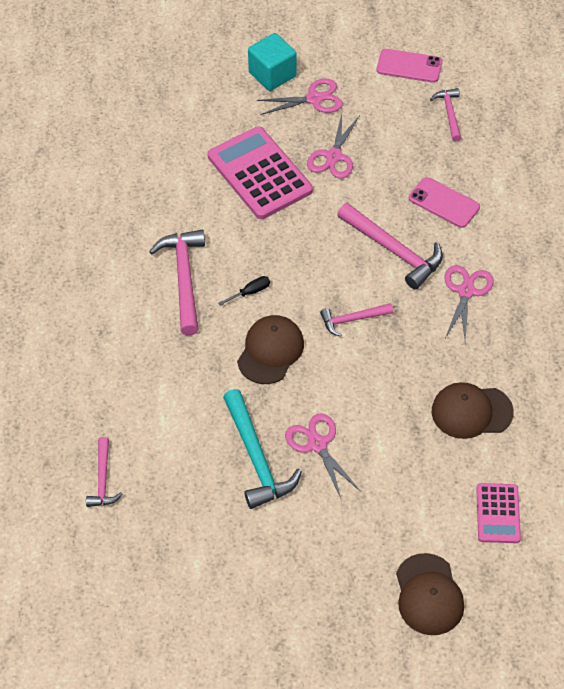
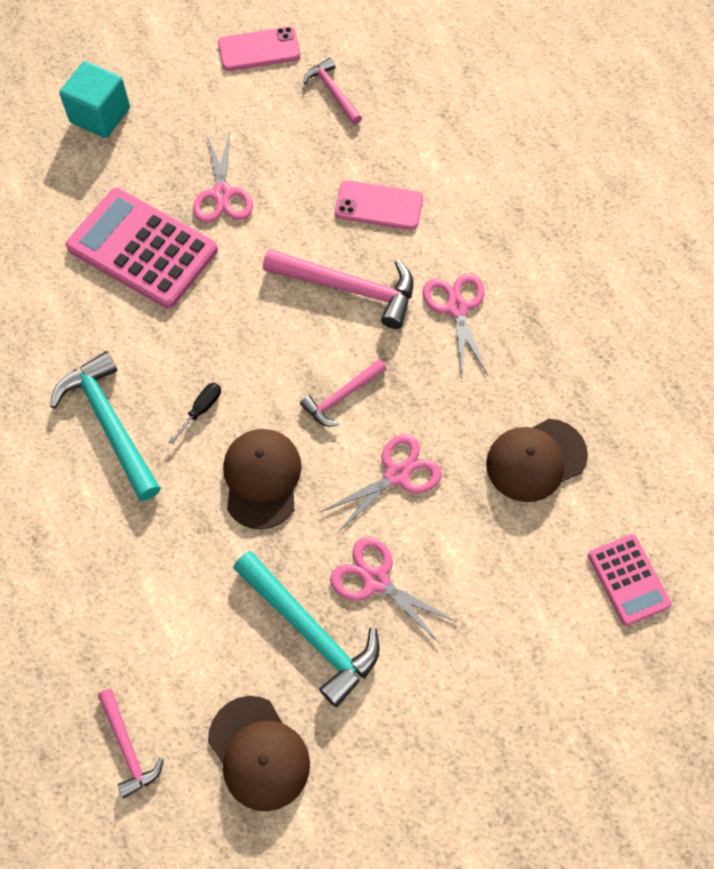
camera: 25 degrees left, 10 degrees up
pink hammer [149,230,205,335] -> turquoise hammer [50,351,160,501]
pink scissors [256,78,343,115] -> pink scissors moved to [321,434,442,533]
brown cap [396,553,464,635] -> brown cap moved to [208,696,310,811]

